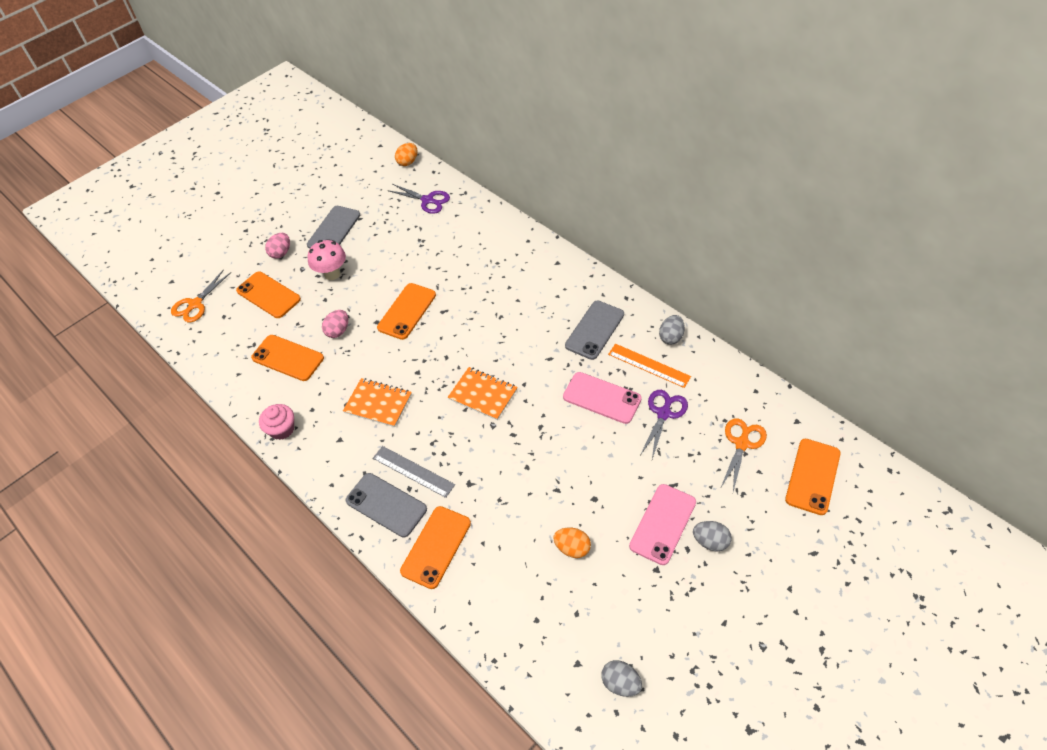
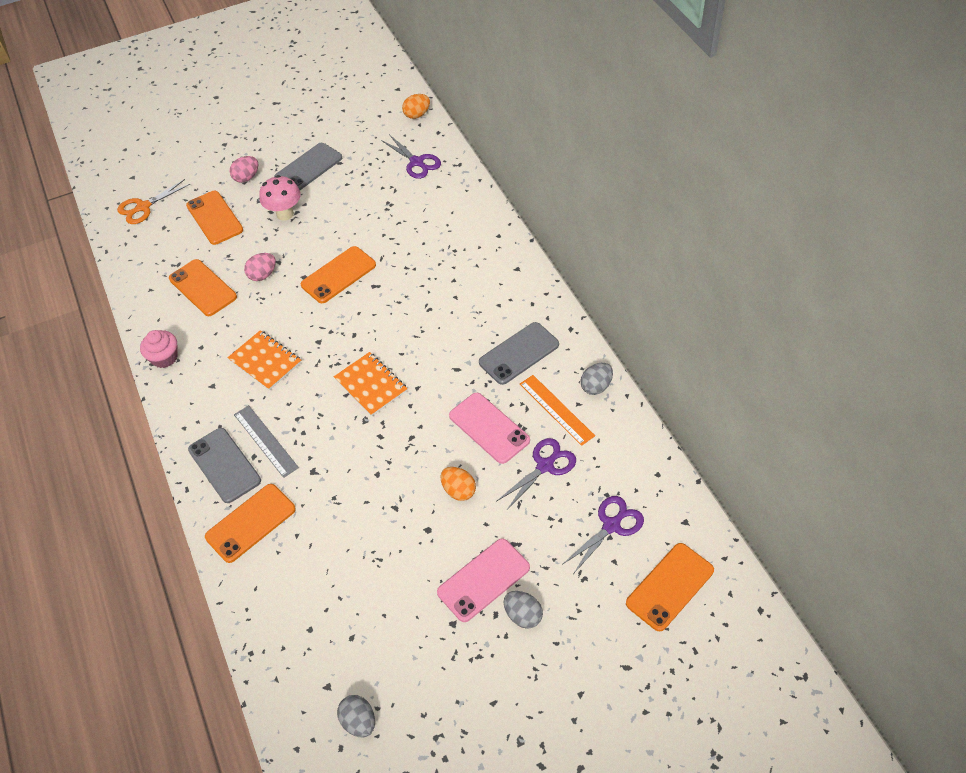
camera: 20 degrees right, 0 degrees up
orange egg [553,528,591,558] -> orange egg moved to [441,467,476,501]
orange scissors [720,418,767,492] -> purple scissors [563,496,644,574]

